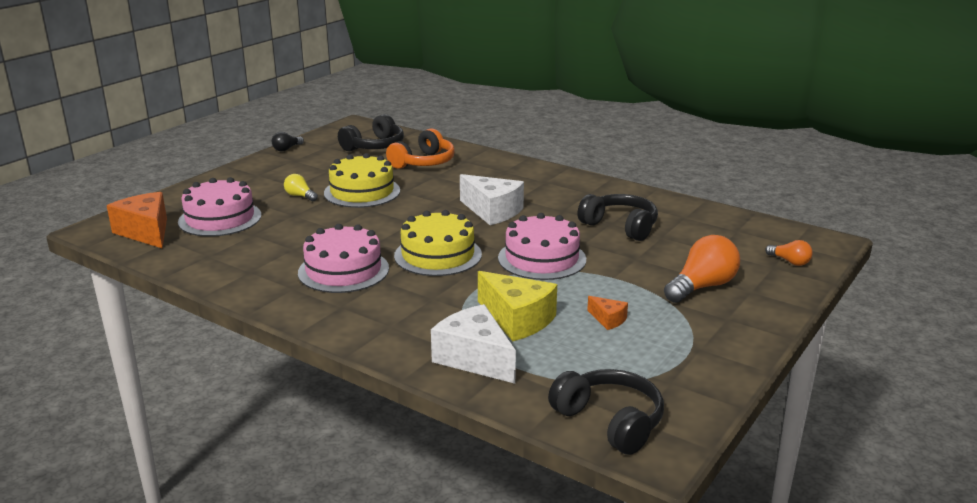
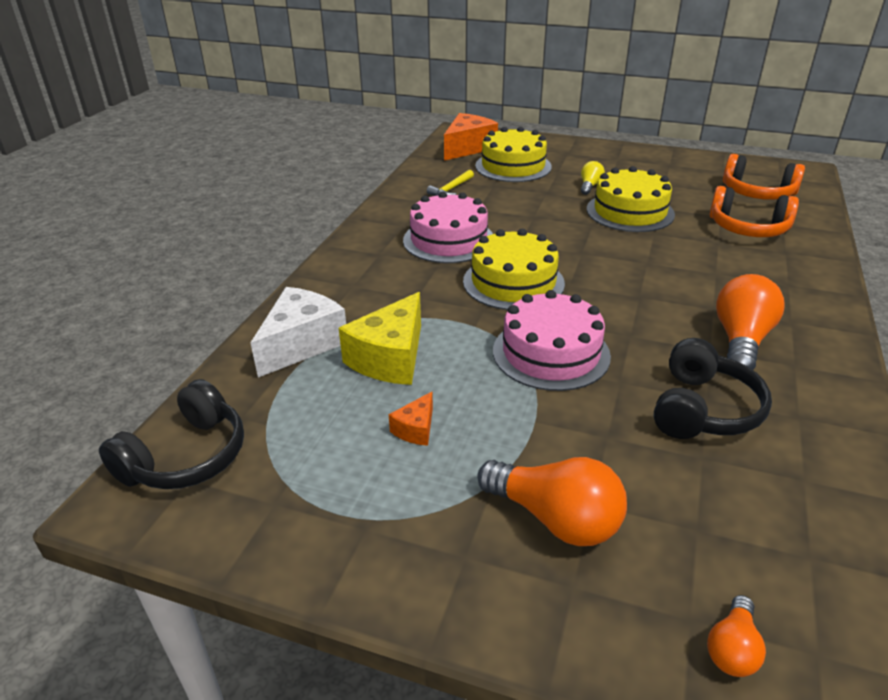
camera: 75 degrees right, 10 degrees up
pink cake [178,177,261,237] -> yellow cake [475,127,552,182]
black light bulb [272,132,304,151] -> none
black headphones [338,114,404,151] -> orange headphones [723,154,805,200]
white cheese [460,174,524,225] -> none
none -> yellow hammer [427,170,474,196]
none -> orange light bulb [716,274,785,370]

